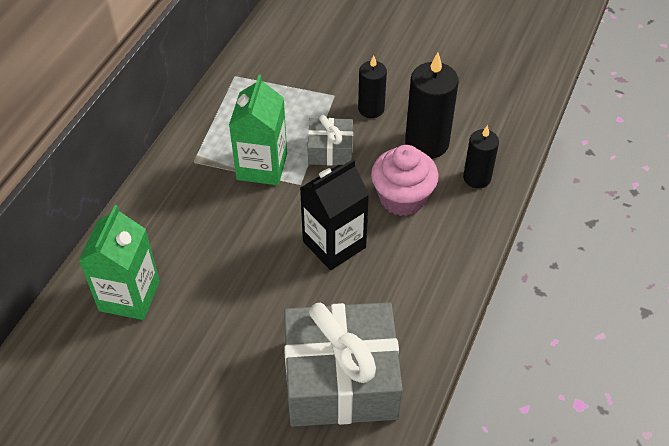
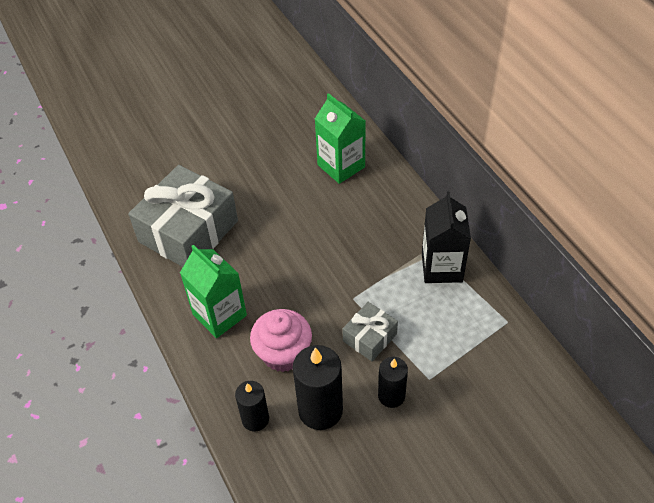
camera: 130 degrees right, 0 degrees up
green carton [229,75,287,185] -> green carton moved to [180,245,247,338]
black carton [300,159,369,270] -> black carton moved to [422,191,471,283]

